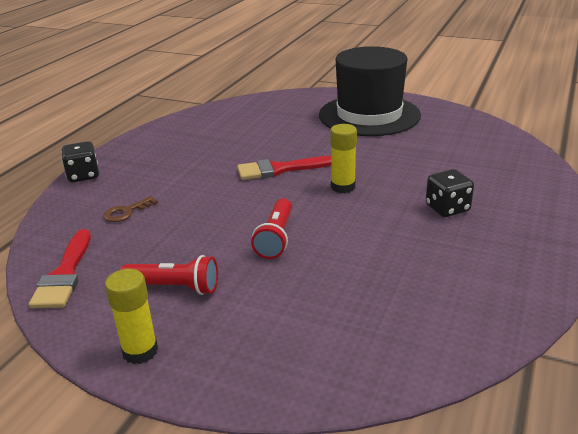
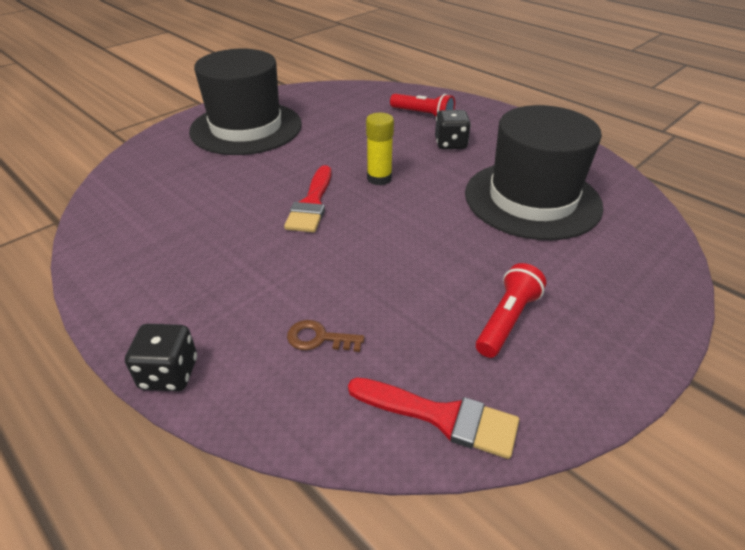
camera: 70 degrees left, 10 degrees up
brown key [103,196,158,222] -> brown key turned 120 degrees clockwise [287,320,365,352]
yellow glue stick [105,269,158,364] -> none
red flashlight [251,198,292,259] -> red flashlight moved to [390,94,455,117]
none -> black hat [465,105,603,240]

